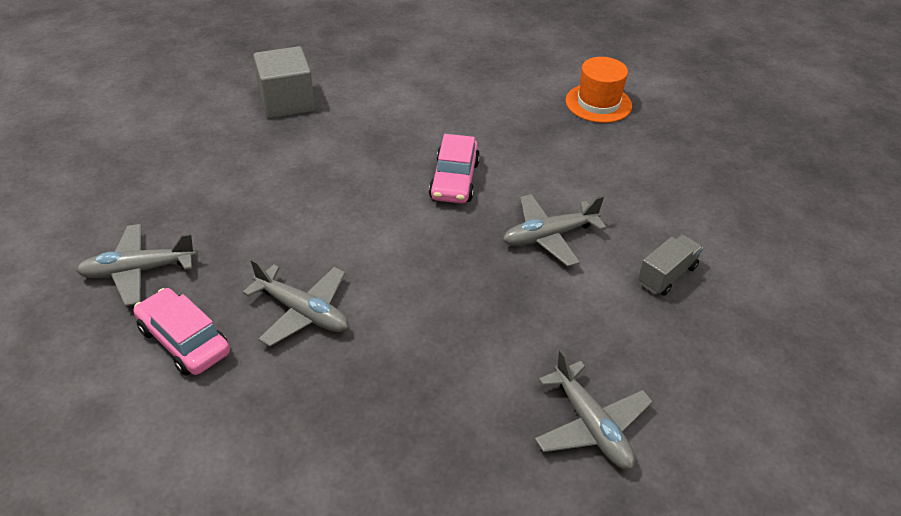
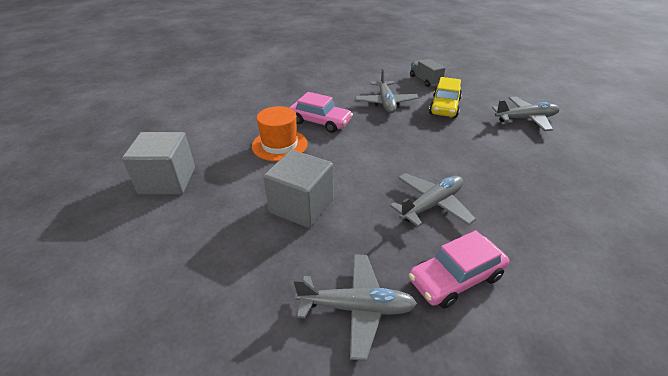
camera: 70 degrees left, 5 degrees down
grey plane [76,224,197,306] -> grey plane turned 90 degrees counterclockwise [294,254,417,361]
orange hat [566,57,632,123] -> orange hat moved to [252,106,308,161]
none -> grey cube [264,150,333,228]
none -> yellow car [429,77,462,118]

